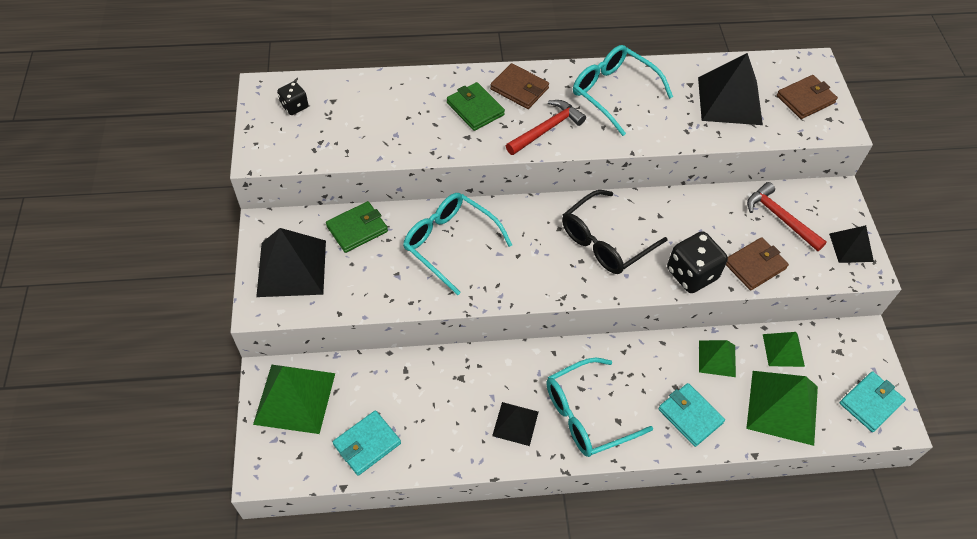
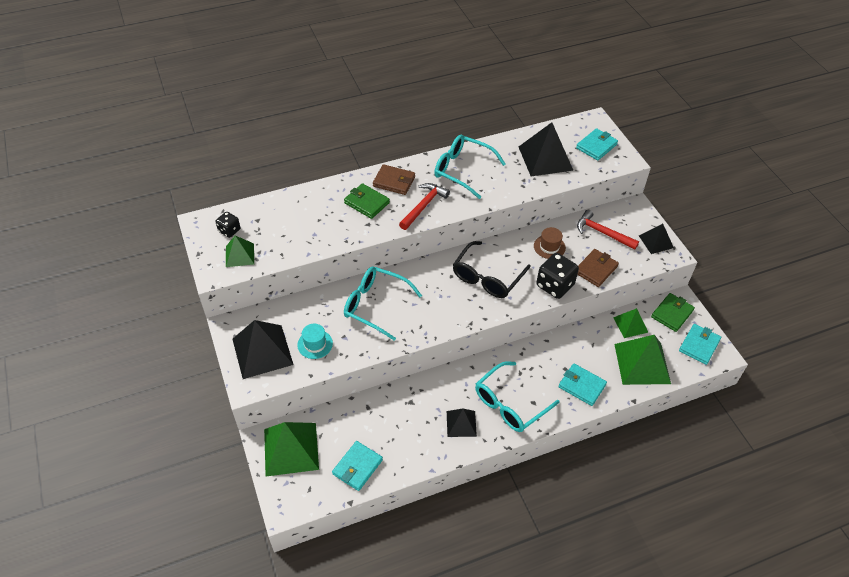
camera: 15 degrees left, 5 degrees down
green wallet [326,201,388,253] -> green wallet moved to [651,293,695,332]
green pyramid [699,340,736,377] -> green pyramid moved to [226,236,254,267]
brown wallet [777,75,838,119] -> turquoise wallet [576,128,618,161]
none -> turquoise hat [297,324,333,359]
none -> brown hat [534,227,566,259]

